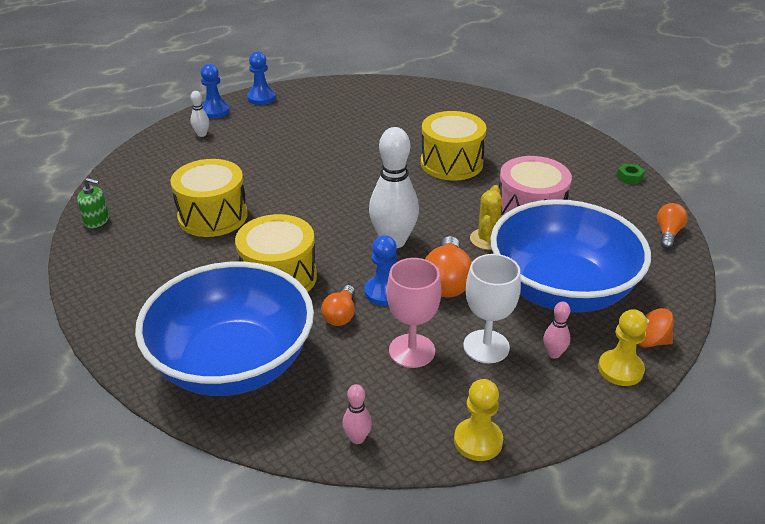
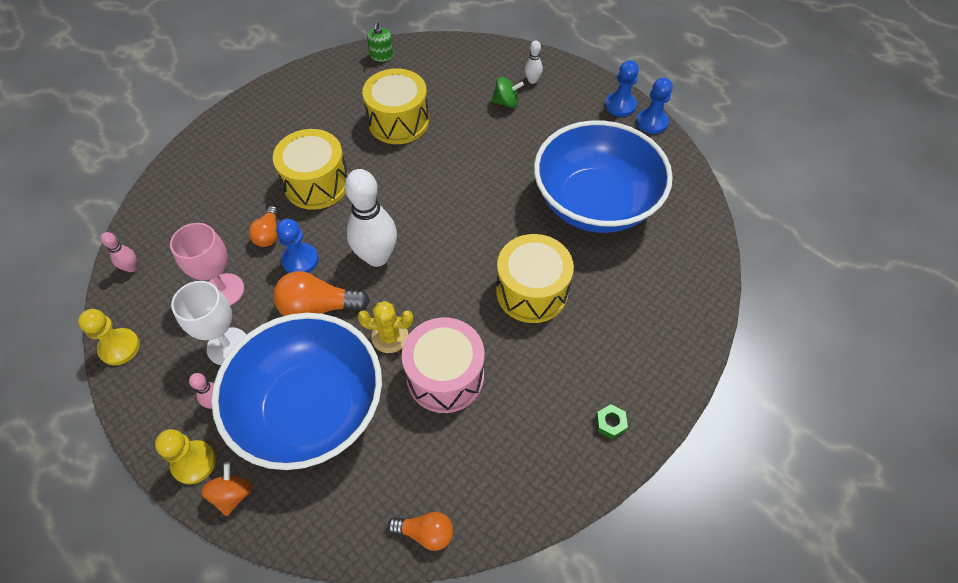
camera: 80 degrees right, 20 degrees up
blue bowl [135,262,314,396] -> blue bowl moved to [534,120,673,233]
blue pawn [201,64,230,118] -> blue pawn moved to [636,78,673,134]
orange light bulb [321,285,355,326] -> orange light bulb turned 90 degrees counterclockwise [249,206,279,247]
green nut [617,163,645,184] -> green nut moved to [596,404,628,439]
none -> green spinning top [492,77,524,108]

